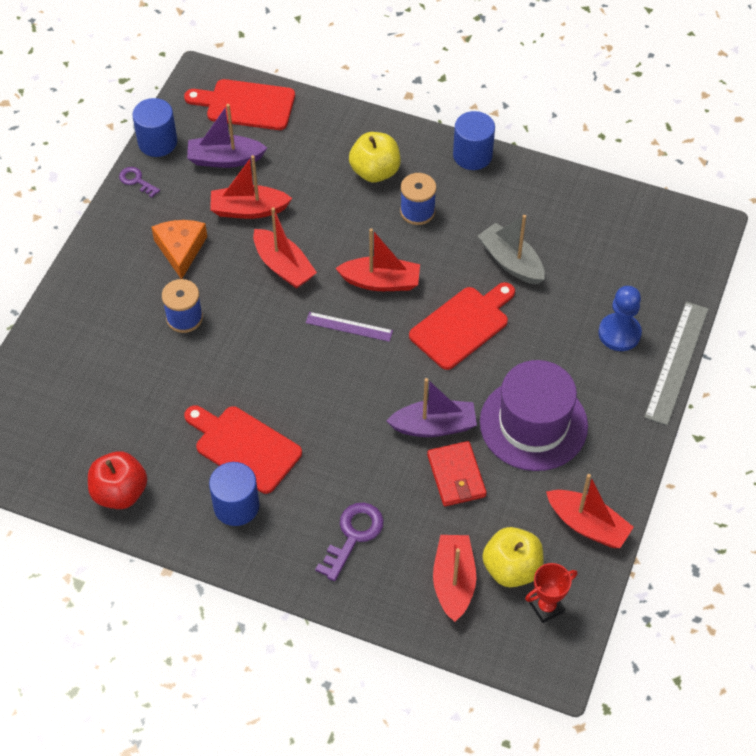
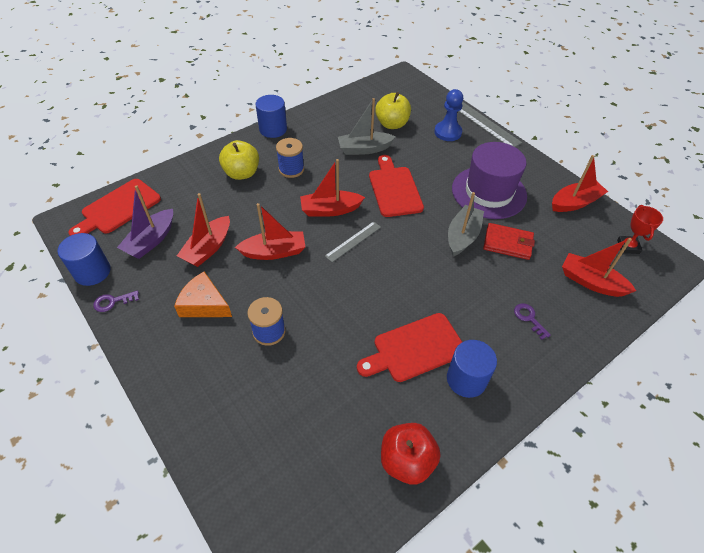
camera: 60 degrees left, 5 degrees down
purple ruler [306,312,393,342] -> grey ruler [325,221,381,262]
purple key [315,503,384,581] -> purple key [514,303,551,340], size x0.60
red boat [335,228,420,291] -> red boat turned 135 degrees counterclockwise [300,159,365,217]
purple boat [387,378,477,437] -> grey boat [448,192,484,257]
yellow apple [482,527,543,588] -> yellow apple moved to [375,92,411,129]

